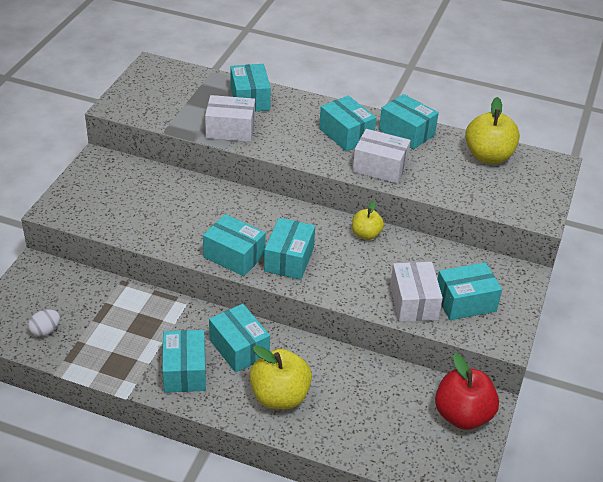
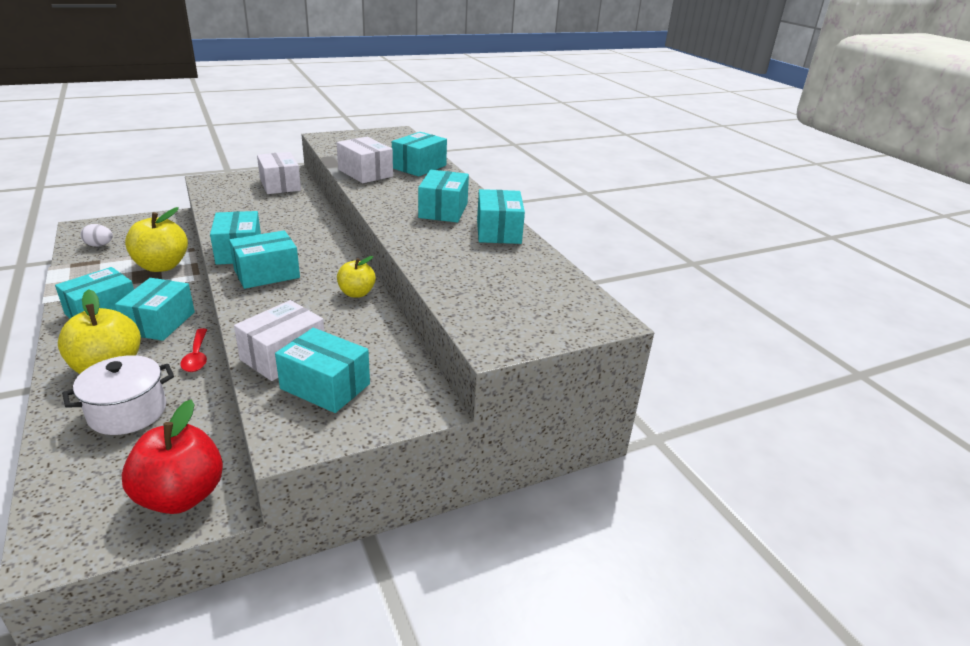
camera: 45 degrees right, 10 degrees down
white box [353,129,411,183] -> white box moved to [257,152,301,194]
yellow apple [465,97,520,164] -> yellow apple moved to [125,207,188,272]
none -> white pot [62,355,174,435]
none -> red spoon [180,328,207,372]

